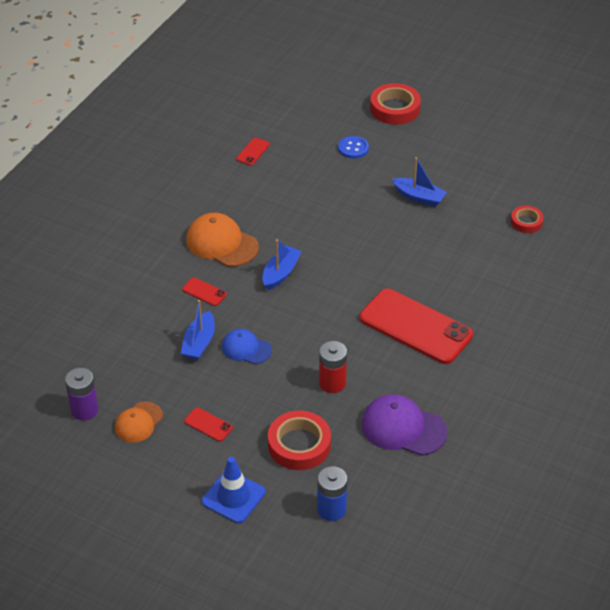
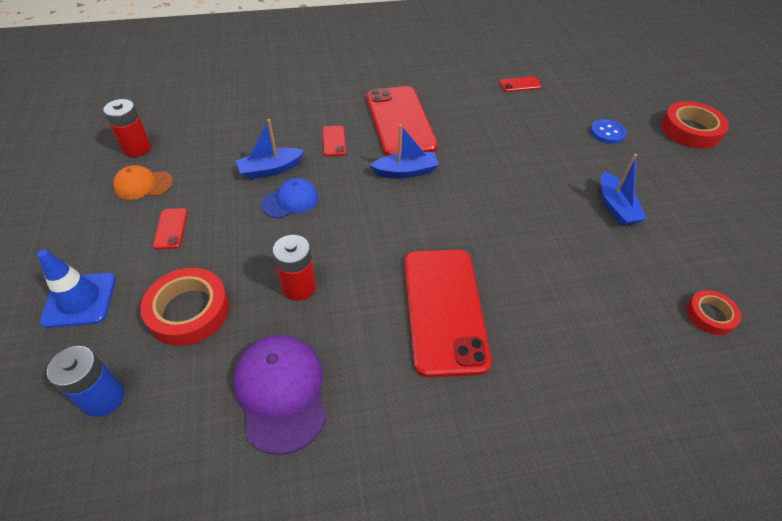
camera: 50 degrees right, 5 degrees up
purple battery [65,368,98,420] -> red battery [103,99,151,157]
orange cap [186,213,259,267] -> red phone [366,86,438,156]
blue cap [222,329,272,364] -> blue cap turned 75 degrees clockwise [261,178,318,218]

